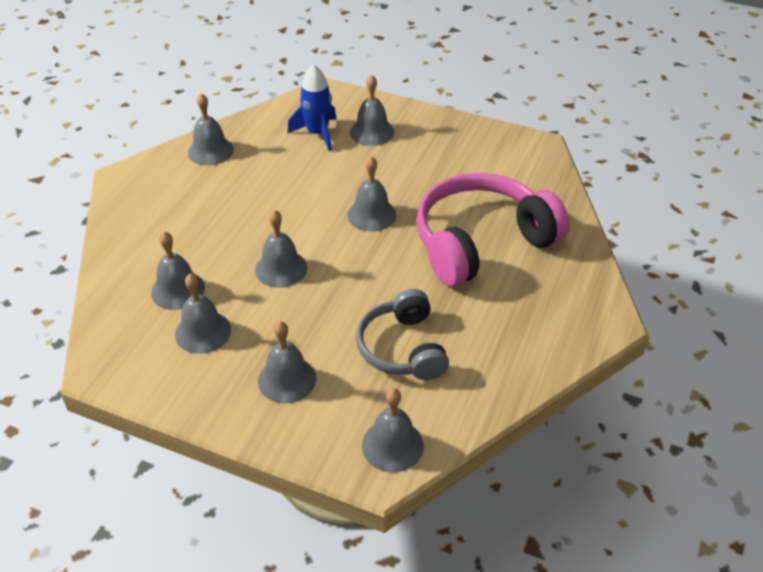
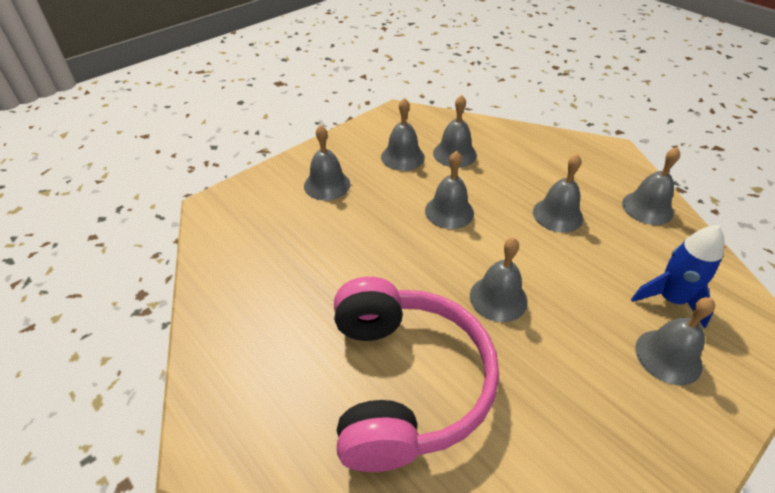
camera: 115 degrees right, 0 degrees up
grey headphones [356,289,449,380] -> none
grey bell [362,388,424,472] -> grey bell moved to [533,154,583,232]

